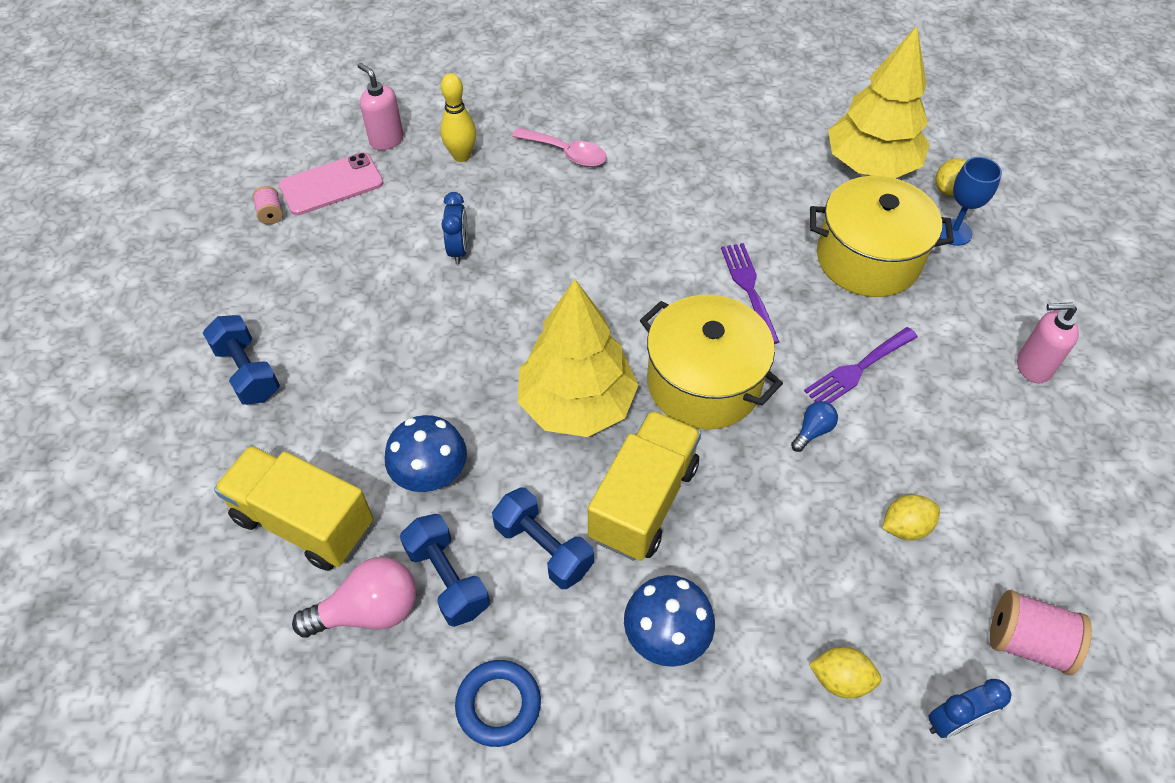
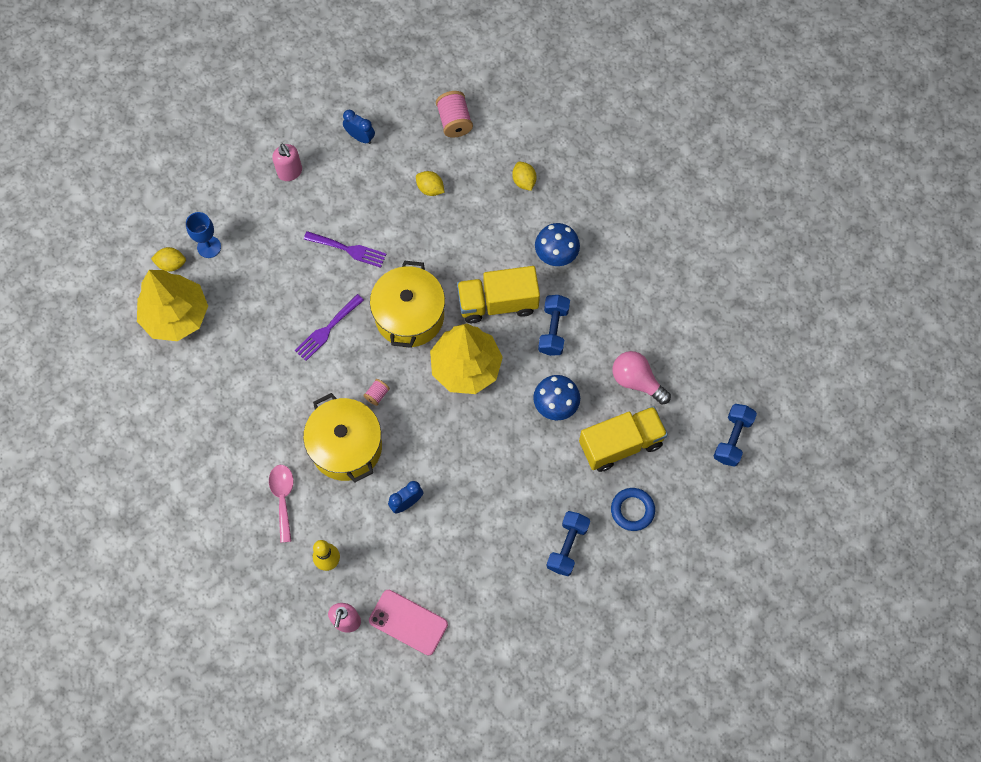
camera: 125 degrees left, 15 degrees up
yellow truck [214,445,373,571] -> yellow truck turned 105 degrees counterclockwise [579,406,668,472]
pink spool [252,186,283,225] -> pink spool moved to [363,379,390,406]
blue dumbbell [400,514,490,627] -> blue dumbbell moved to [714,404,757,467]
blue ring [455,660,541,747] -> blue ring moved to [611,488,655,531]
blue light bulb [791,401,838,452] -> none
yellow pot [810,176,954,297] -> yellow pot moved to [303,393,382,482]
blue clock [928,679,1012,738] -> blue clock moved to [343,110,375,144]

